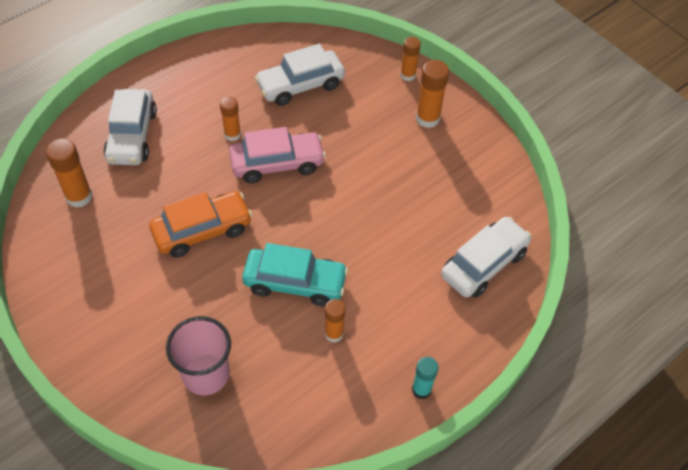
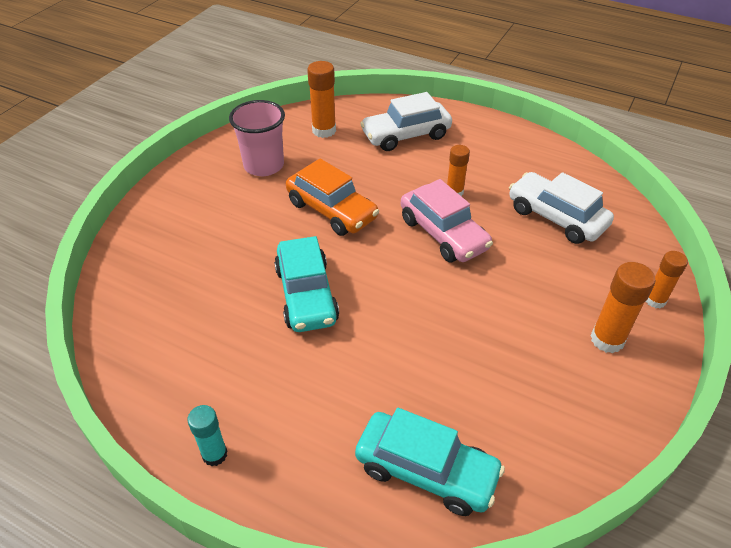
camera: 70 degrees right, 10 degrees down
pink cup [166,316,231,395] -> pink cup moved to [229,100,285,176]
orange glue stick [325,299,346,342] -> none
white car [441,217,532,298] -> turquoise car [355,408,505,516]

